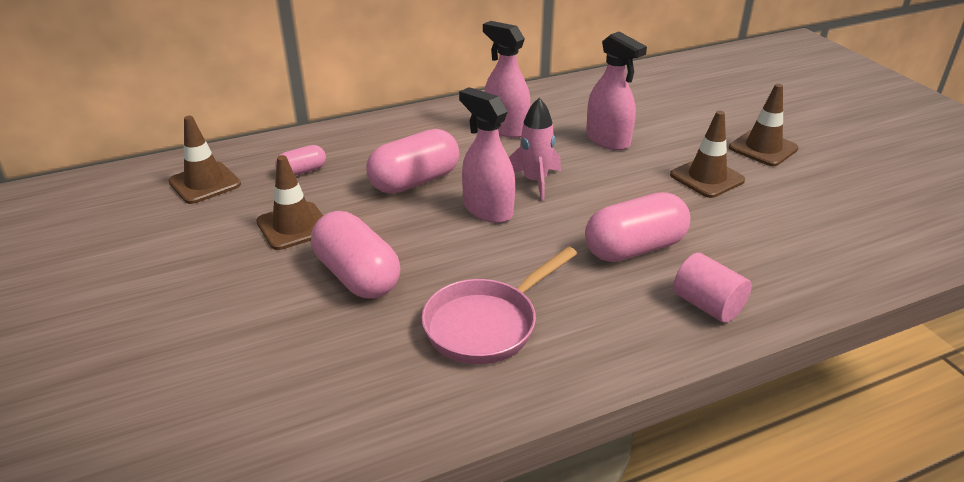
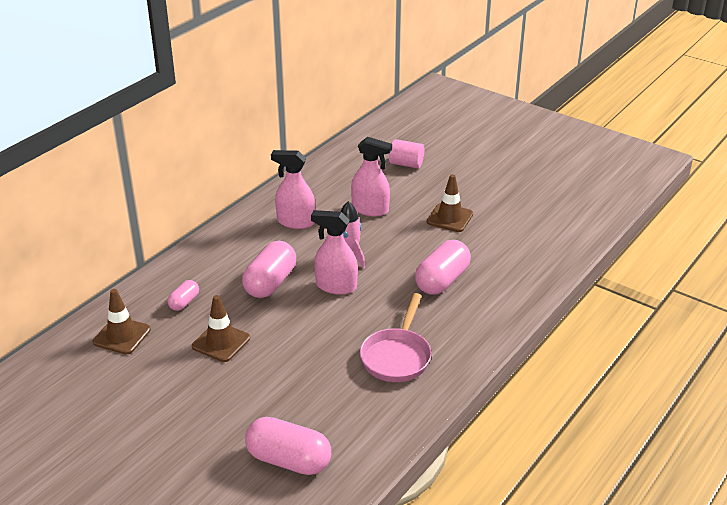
camera: 30 degrees left, 0 degrees up
pink capsule [311,211,401,299] -> pink capsule moved to [245,417,331,475]
pink cylinder [673,253,752,323] -> pink cylinder moved to [389,139,424,168]
brown traffic cone [729,84,799,166] -> none

